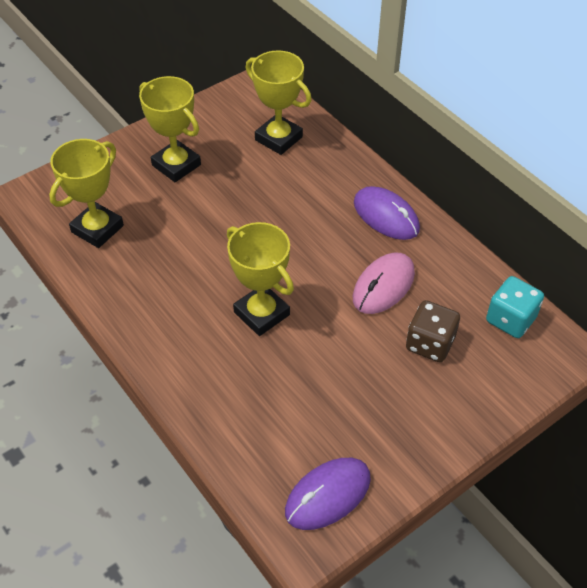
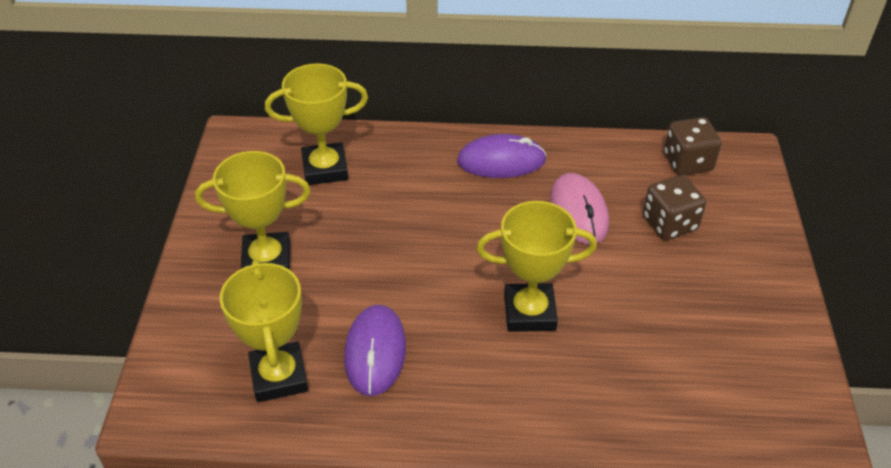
camera: 50 degrees left, 5 degrees down
purple mouse [285,458,371,530] -> purple mouse moved to [344,305,406,396]
turquoise dice [486,276,544,338] -> brown dice [664,117,721,175]

